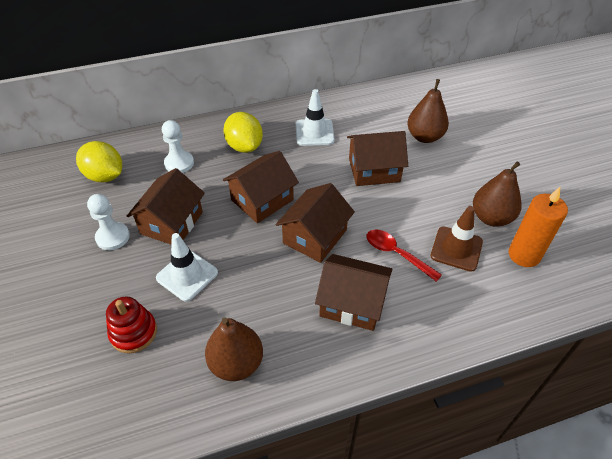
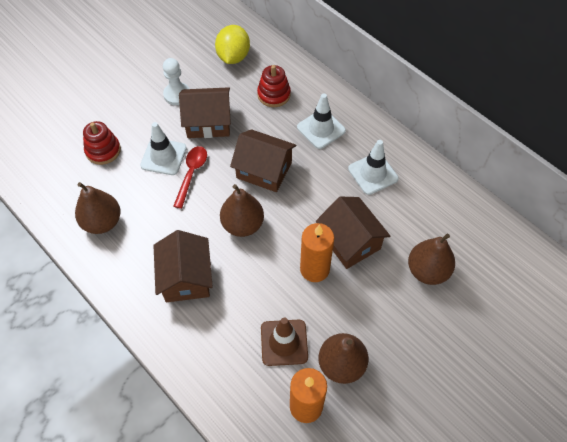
camera: 65 degrees right, 10 degrees up
white pawn [162,120,194,173] -> red stacking toy [257,65,291,107]
yellow lemon [223,112,263,153] -> white traffic cone [297,93,346,149]
brown house [276,183,355,263] -> brown pear [220,184,264,237]
red spoon [367,230,442,282] -> red spoon moved to [173,146,207,209]
none -> orange candle [300,223,334,282]

